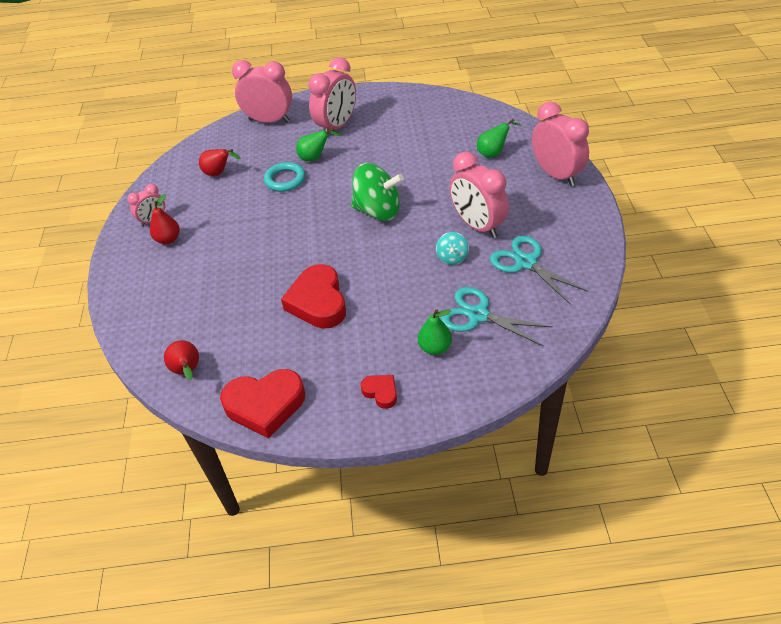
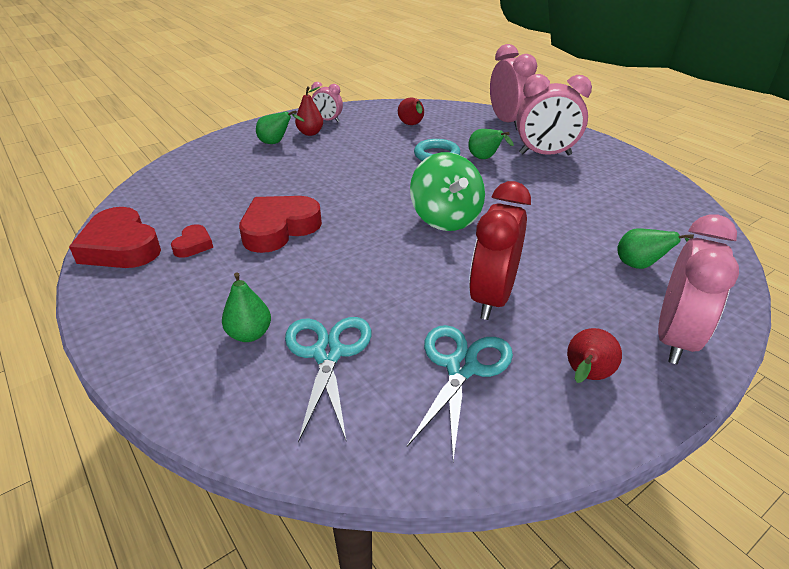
camera: 55 degrees right, 10 degrees down
red pear [164,340,199,380] -> red pear moved to [567,328,622,383]
red heart [361,375,397,409] -> red heart moved to [171,224,213,258]
turquoise spinning top [436,232,469,265] -> none
pink clock [449,151,509,238] -> red clock [469,181,531,320]
none -> green pear [256,110,305,144]

